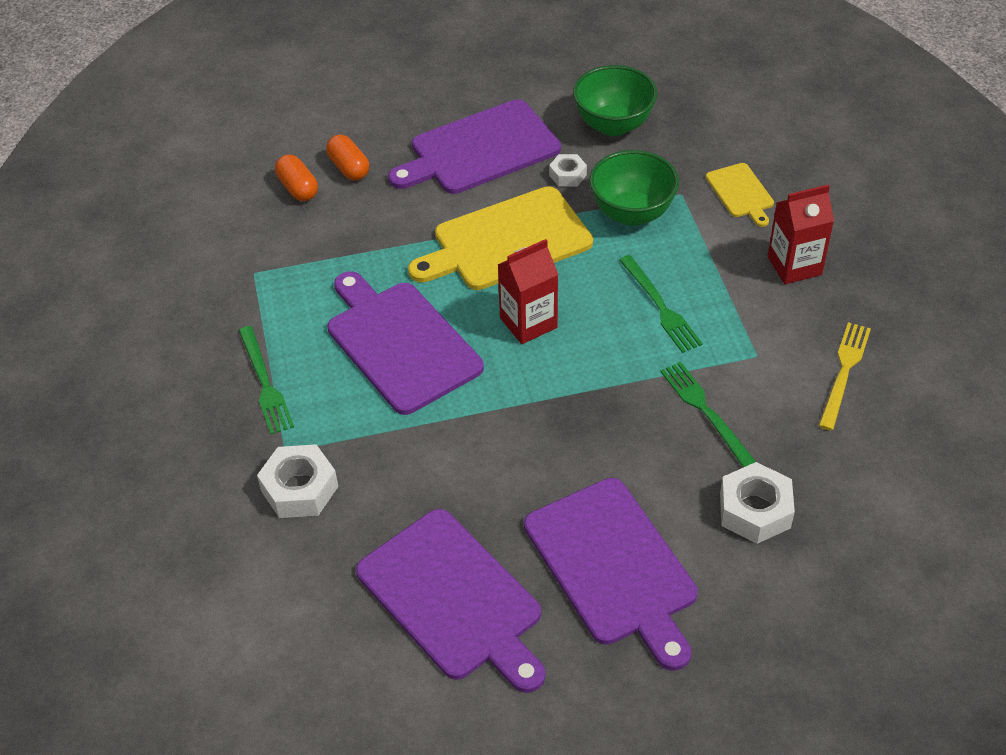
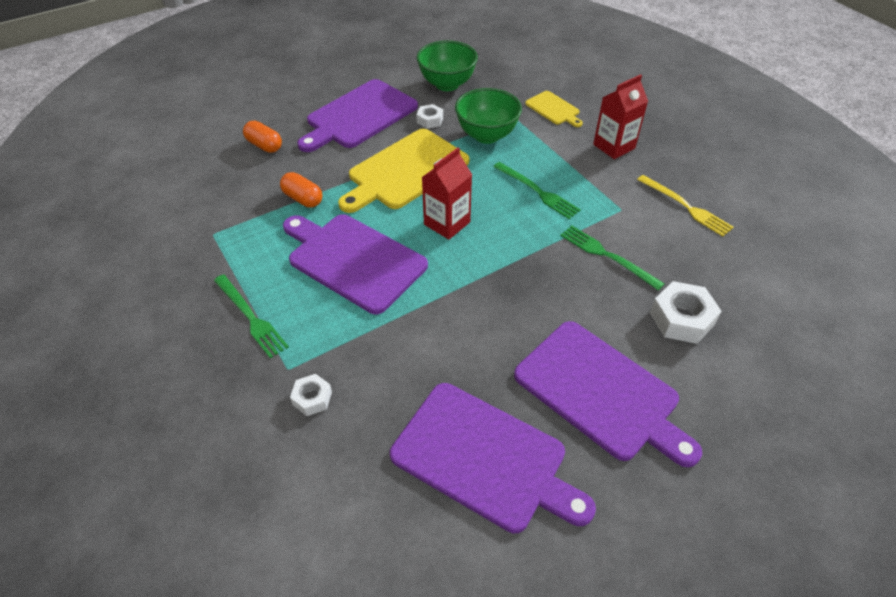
camera: 20 degrees left, 0 degrees up
white nut [257,444,338,518] -> white nut [290,374,332,416], size x0.58
orange capsule [275,154,318,201] -> orange capsule moved to [280,172,322,208]
yellow fork [818,322,871,431] -> yellow fork turned 135 degrees clockwise [637,175,734,237]

